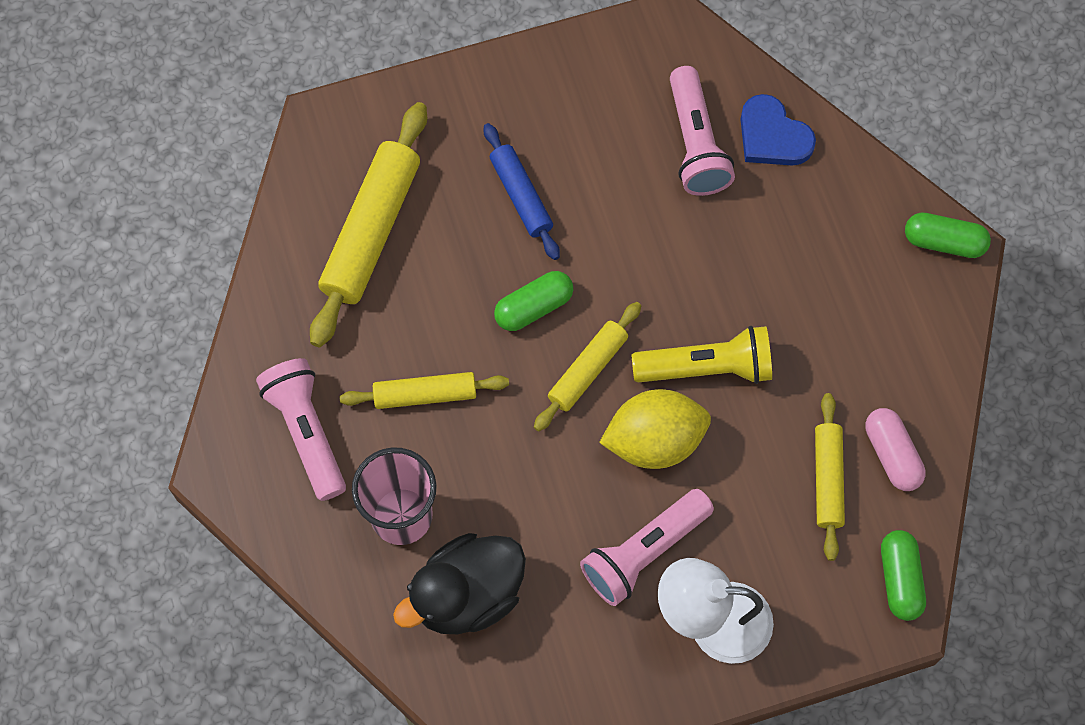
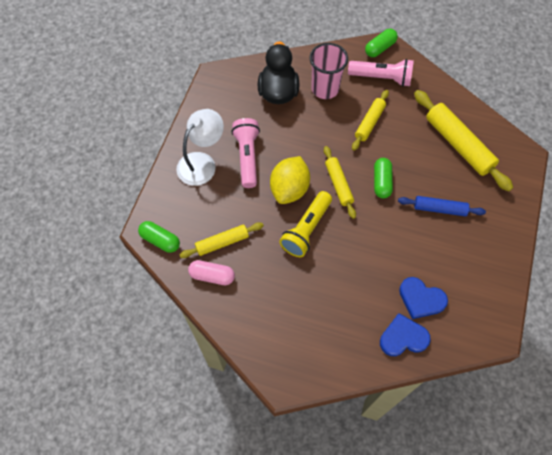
camera: 125 degrees right, 5 degrees down
pink flashlight [670,66,735,196] -> blue heart [399,277,448,319]
yellow rolling pin [815,393,845,561] -> yellow rolling pin turned 60 degrees counterclockwise [179,222,264,258]
green capsule [905,213,991,258] -> green capsule moved to [365,29,398,57]

